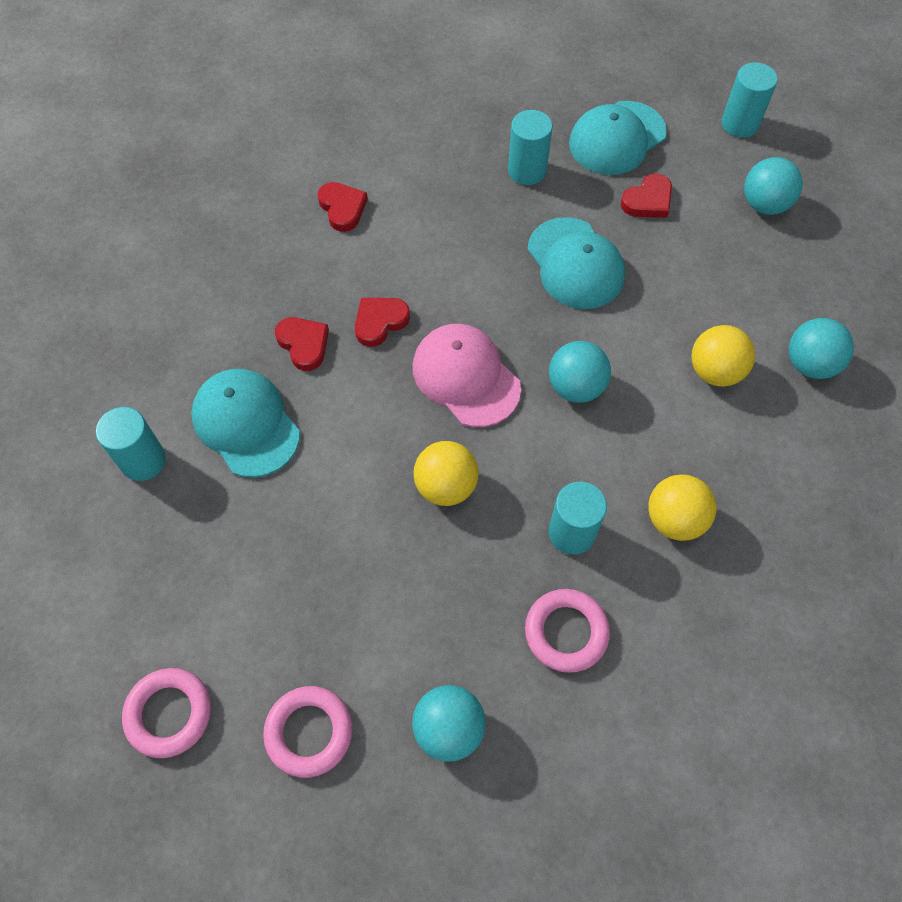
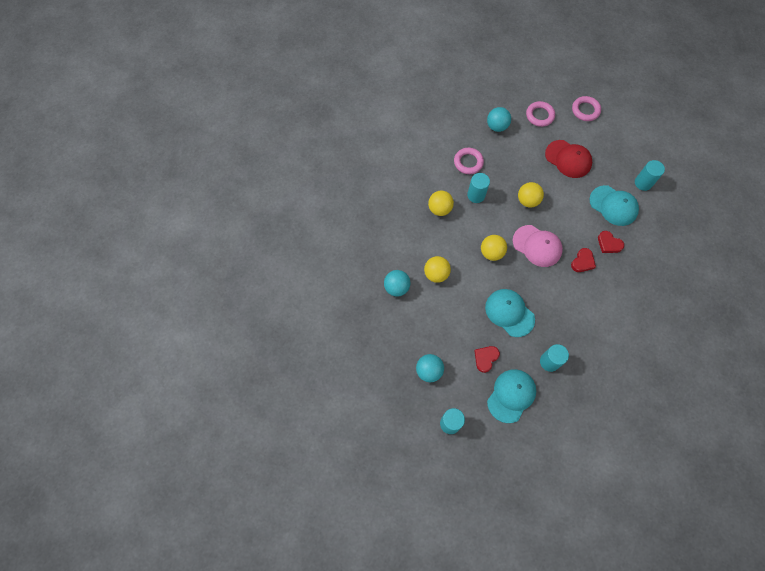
camera: 165 degrees right, 5 degrees up
red heart [318,182,368,232] -> none
turquoise ball [549,341,611,403] -> yellow ball [481,235,507,261]
none -> red cap [545,140,592,178]

